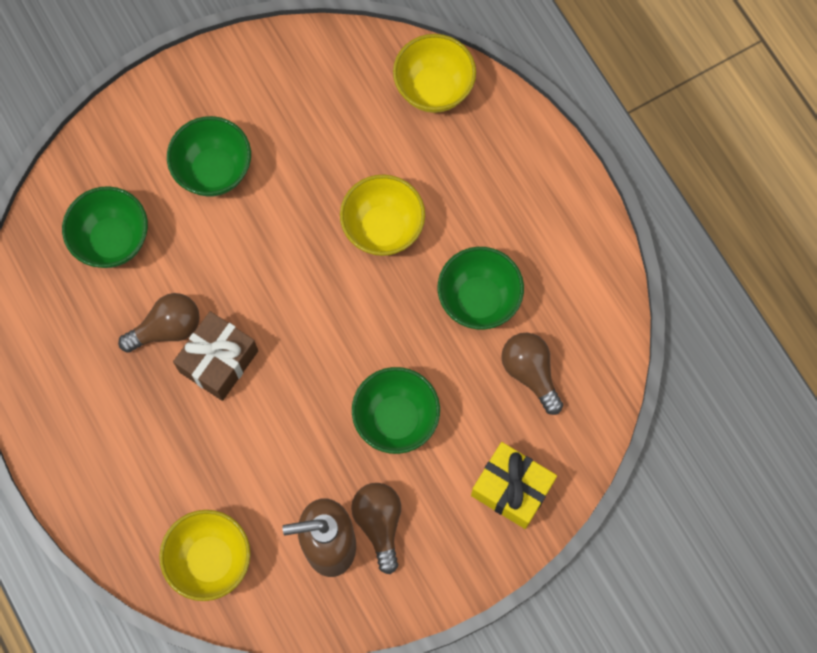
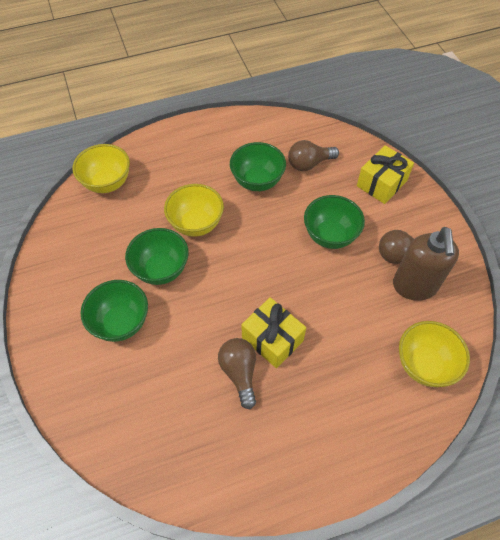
camera: 80 degrees left, 15 degrees down
green bowl [62,186,148,268] -> green bowl moved to [125,228,189,285]
brown gift [173,311,258,401] -> yellow gift [241,297,306,368]

